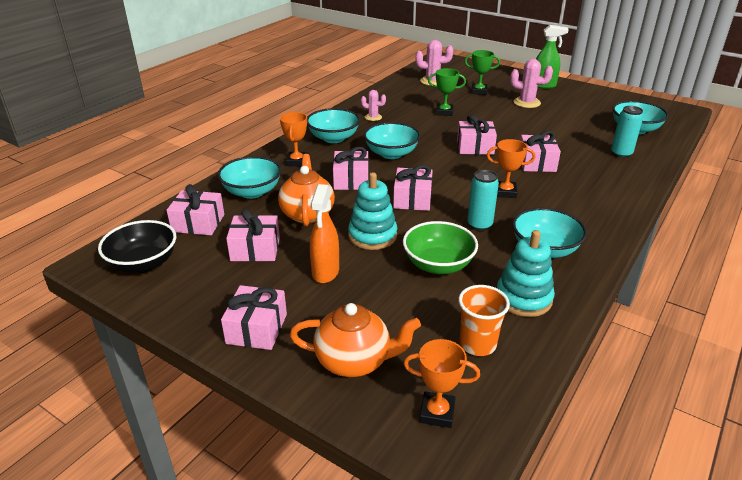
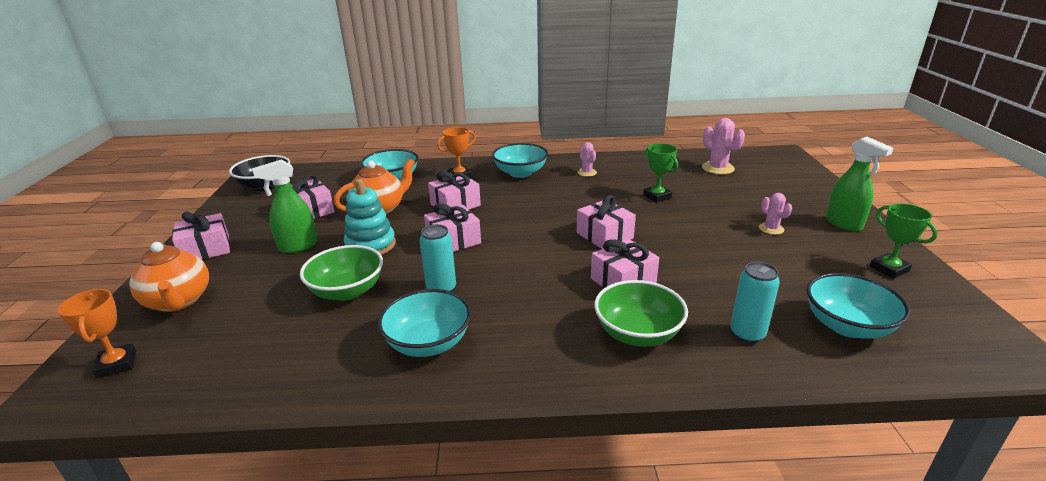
camera: 55 degrees right, 5 degrees down
pink gift [167,184,224,235] -> none
orange spray bottle [310,184,339,283] -> green spray bottle [252,159,318,253]
turquoise bowl [364,122,420,159] -> none
orange cup [458,285,510,356] -> none
green trophy [464,50,500,95] -> green trophy moved to [870,203,938,279]
orange trophy [487,139,535,198] -> none
turquoise stacking toy [497,230,555,317] -> none
pink cactus [510,59,553,108] -> pink cactus [759,193,792,235], size x0.62
none -> green bowl [594,280,688,347]

